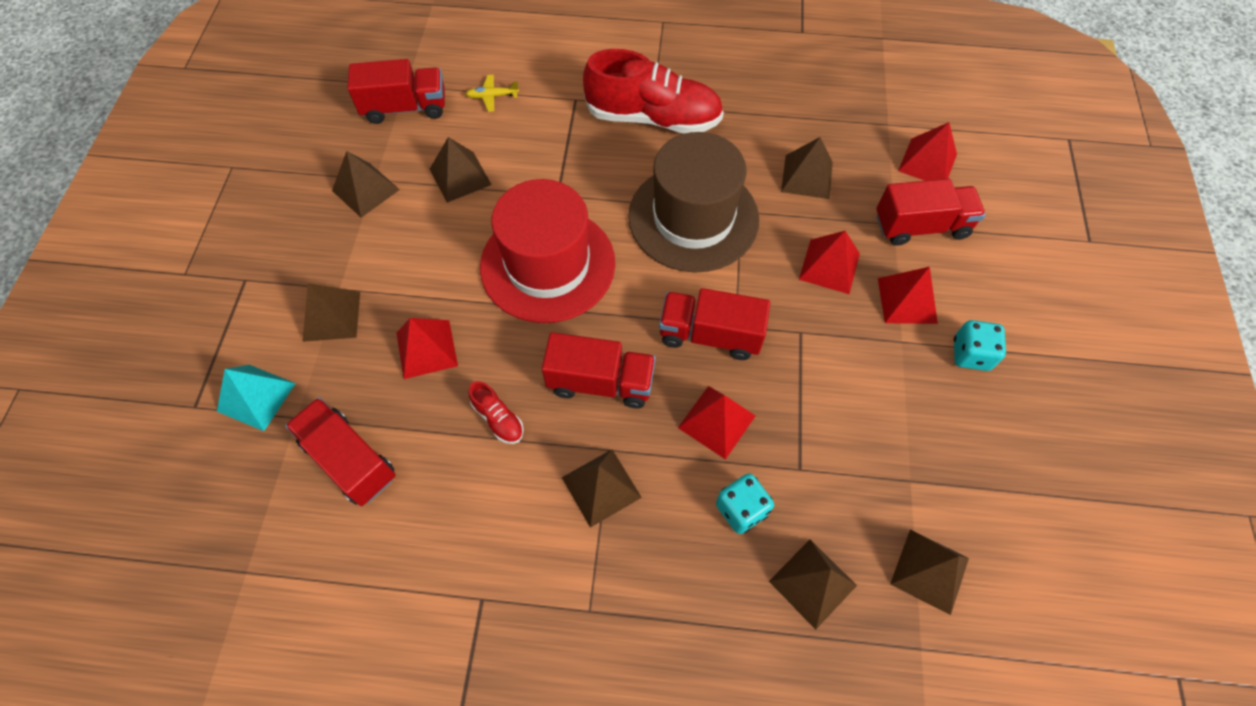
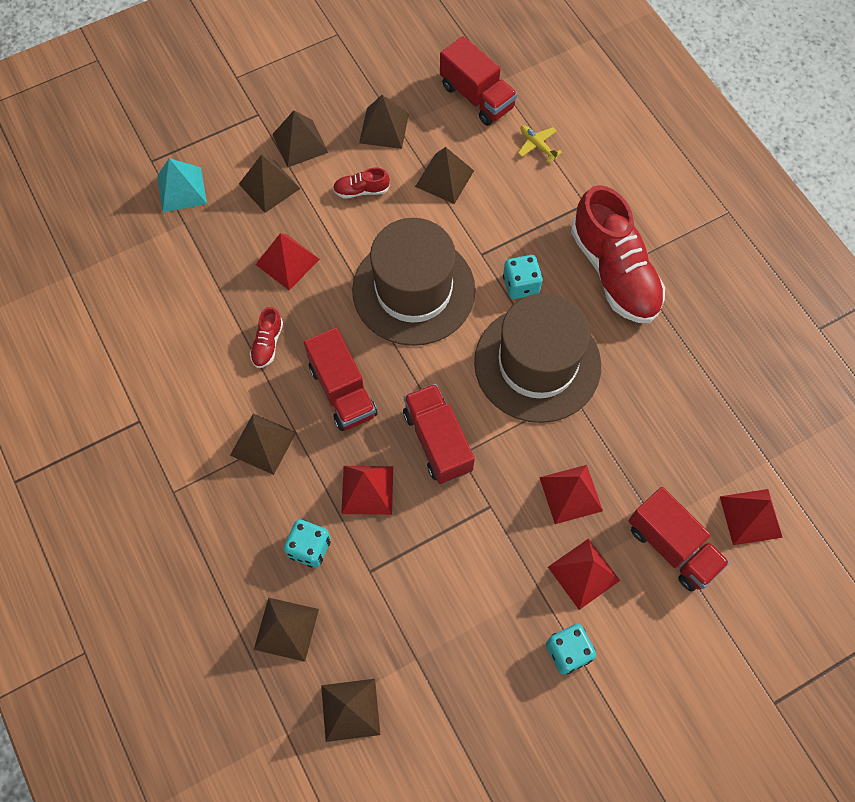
camera: 55 degrees right, 5 degrees up
red truck [285,398,396,506] -> none
red hat [480,179,615,323] -> brown hat [352,218,476,346]
brown pyramid [781,137,833,199] -> brown pyramid moved to [272,110,328,167]
none -> red shoe [333,168,390,199]
none -> turquoise dice [503,255,543,299]

